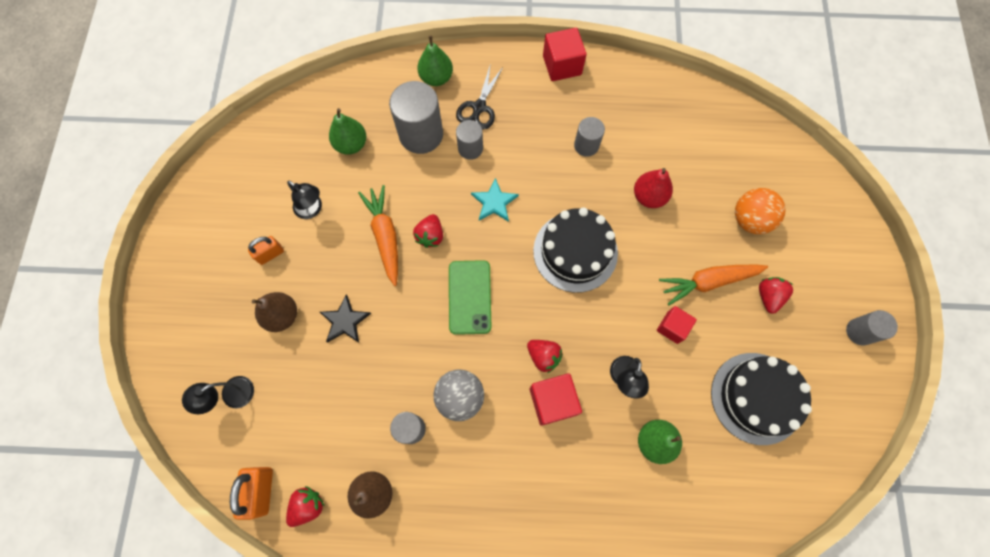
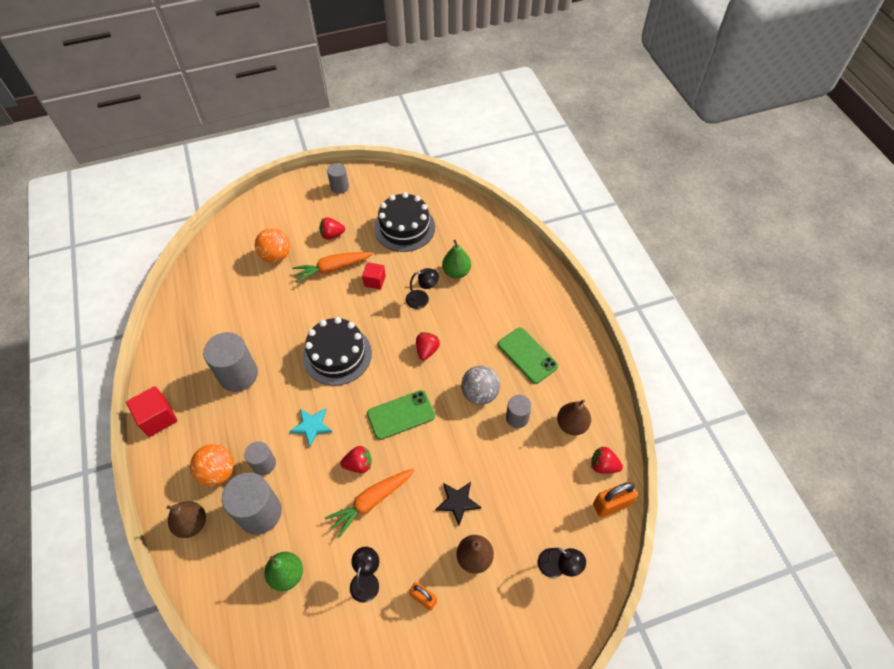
camera: 110 degrees left, 15 degrees down
green pear [417,35,453,86] -> brown pear [167,501,206,538]
black scissors [456,63,503,130] -> orange ball [190,444,234,486]
red cube [530,373,582,426] -> none
grey cylinder [574,117,605,157] -> grey cylinder [203,332,258,392], size x1.77
red pear [634,168,673,208] -> none
orange carrot [659,265,768,305] -> orange carrot turned 105 degrees clockwise [292,252,373,283]
none -> green phone [498,328,558,384]

